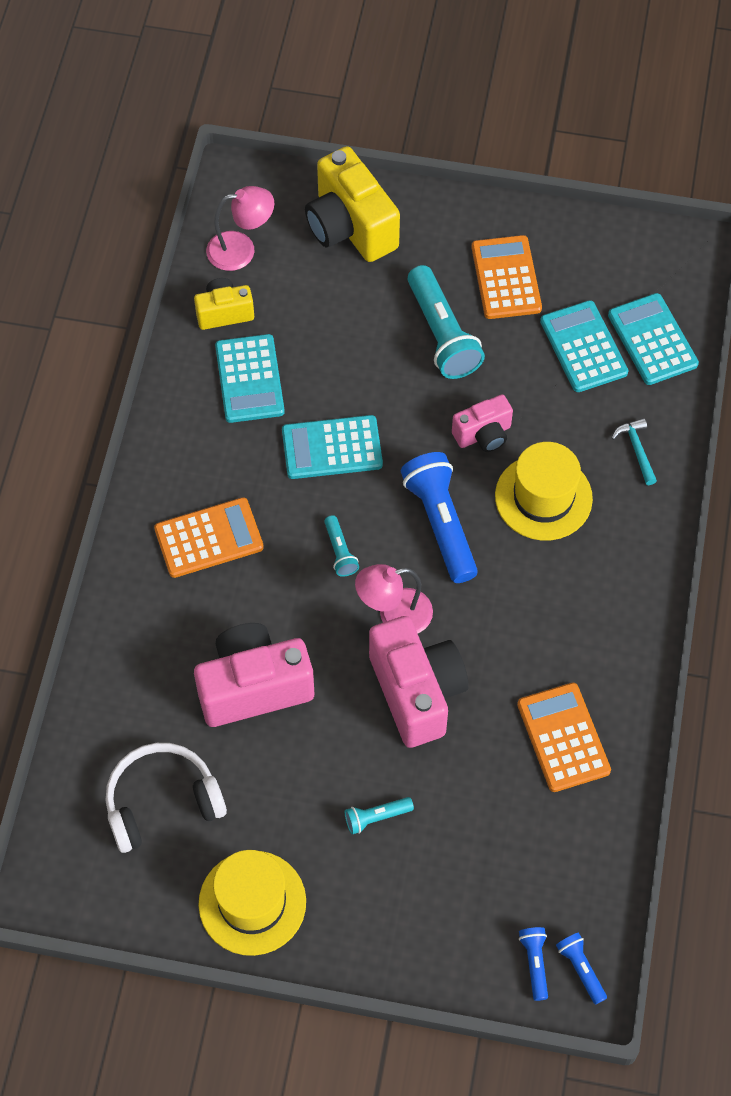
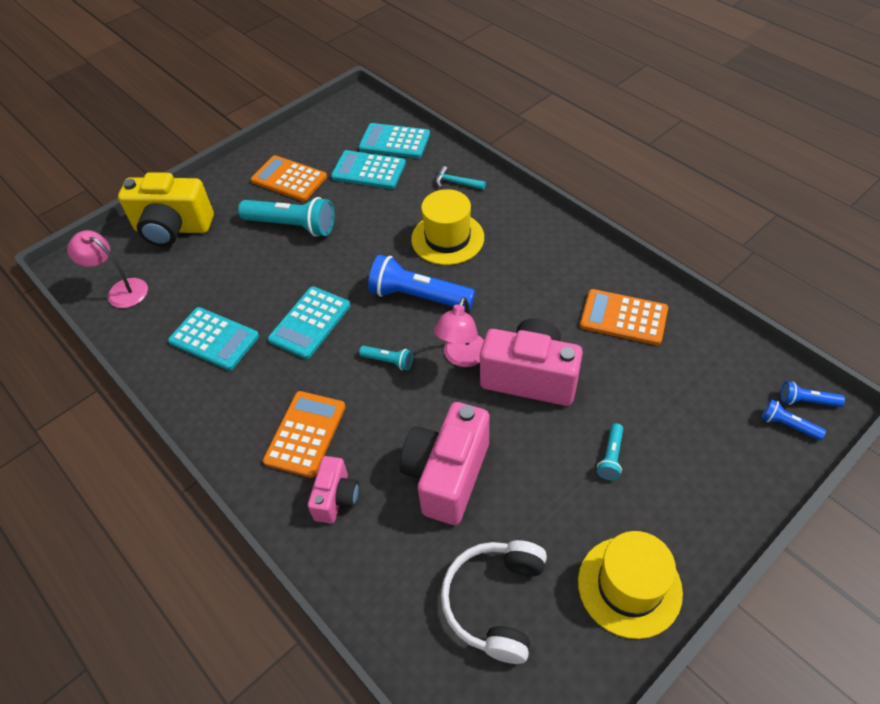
camera: 50 degrees left, 10 degrees down
yellow camera [194,278,254,330] -> none
pink lamp [206,186,274,271] -> pink lamp turned 90 degrees counterclockwise [67,230,148,308]
pink camera [452,394,513,452] -> pink camera moved to [308,456,359,524]

